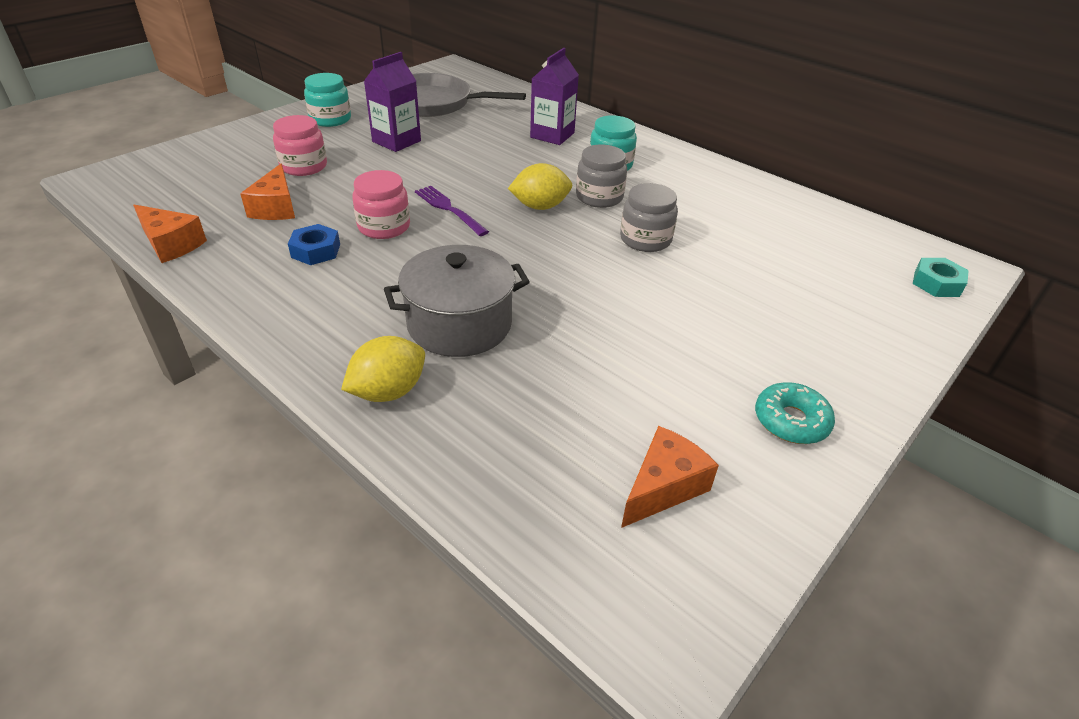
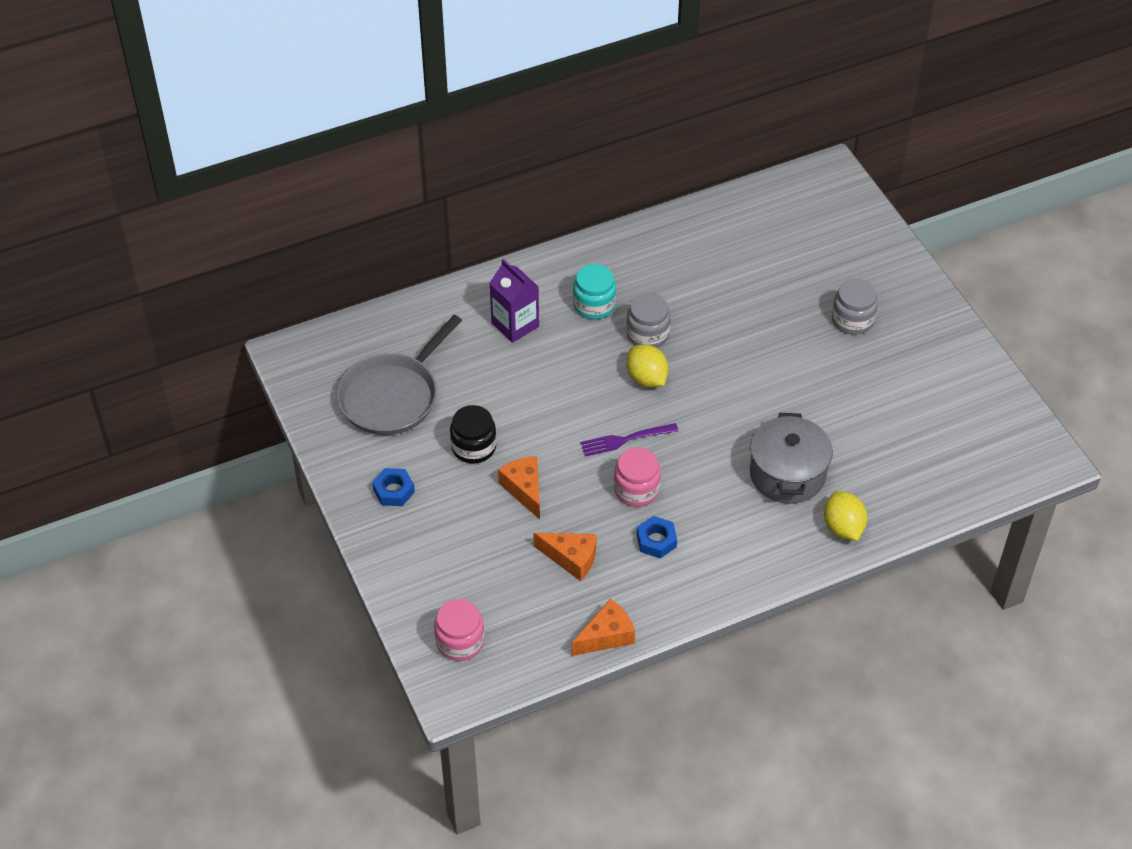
camera: 65 degrees left, 10 degrees up
pink jar [273,115,327,176] -> pink jar moved to [434,599,484,661]
turquoise jar [304,73,351,127] -> blue nut [372,468,415,506]
purple carton [364,52,421,152] -> black jar [450,405,497,464]
yellow lemon [508,163,572,210] -> yellow lemon turned 45 degrees counterclockwise [627,344,669,387]
grey jar [620,183,678,252] -> grey jar moved to [832,279,878,335]
orange cheese [621,426,719,528] -> orange cheese moved to [498,456,540,519]
turquoise donut [755,382,835,444] -> none
turquoise nut [913,258,969,297] -> none

